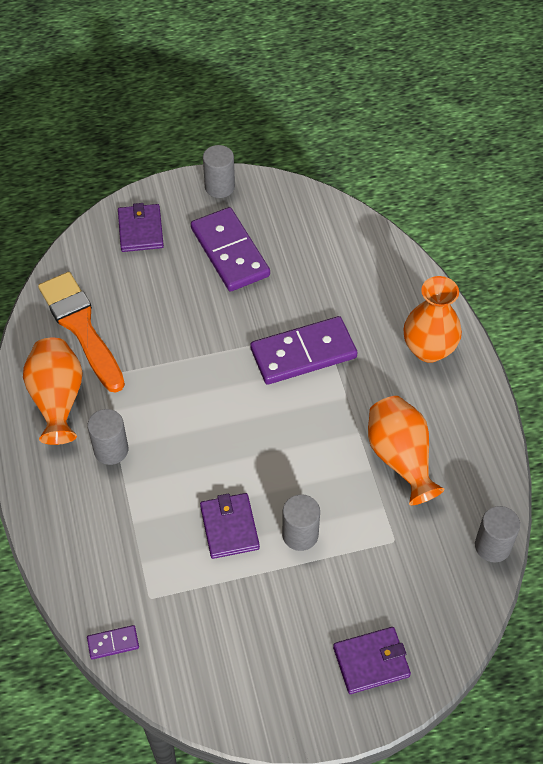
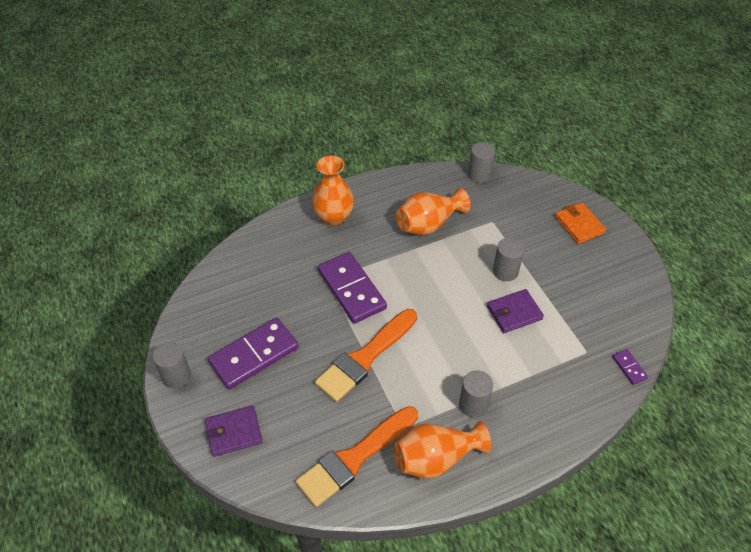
camera: 100 degrees left, 5 degrees down
purple wallet [333,627,411,694] -> orange wallet [555,202,606,244]
none -> orange brush [315,309,417,402]

